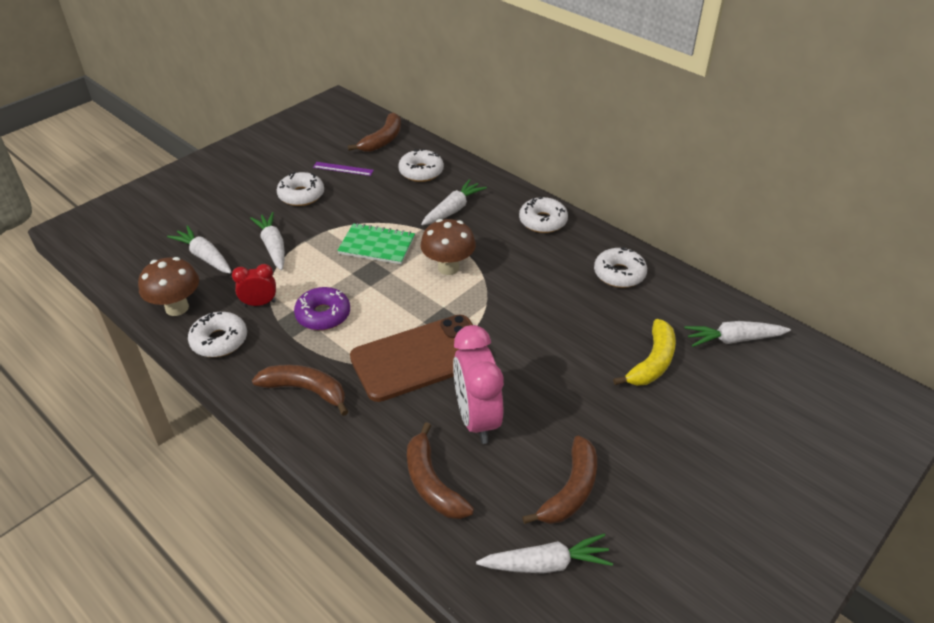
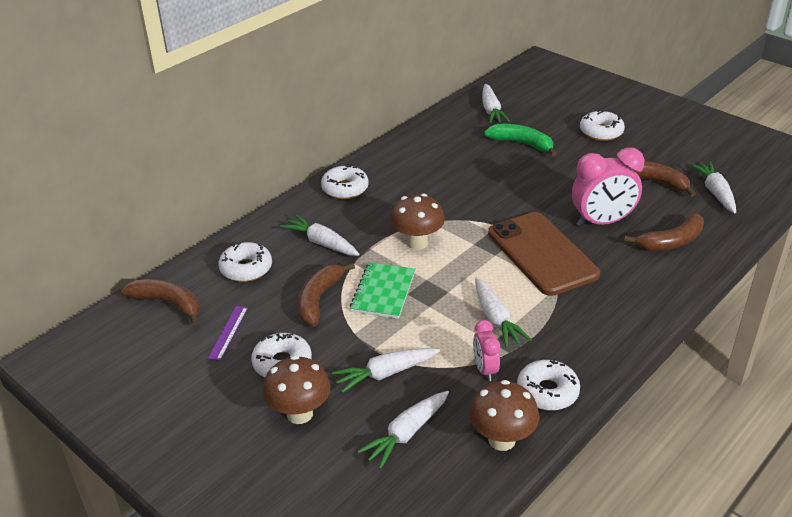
camera: 90 degrees left, 5 degrees down
red clock [232,264,276,306] -> pink clock [473,320,500,381]
brown banana [252,364,348,416] -> brown banana moved to [298,263,355,326]
purple donut [294,287,350,330] -> white carrot [475,277,532,348]
white donut [594,247,647,288] -> white donut moved to [580,110,625,141]
yellow banana [613,319,676,386] -> green banana [484,124,557,156]
none -> brown mushroom [263,355,330,424]

